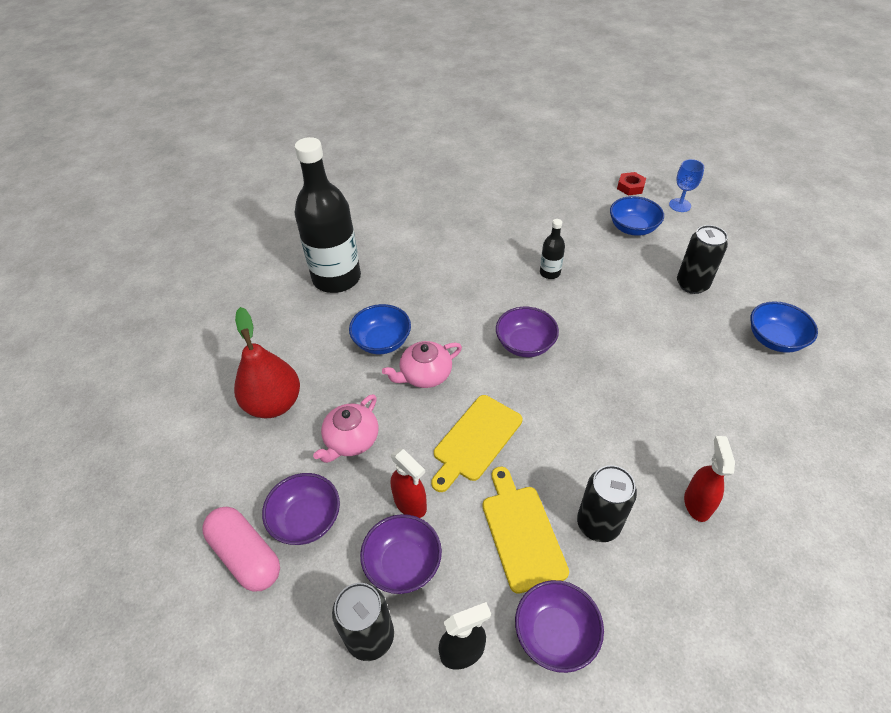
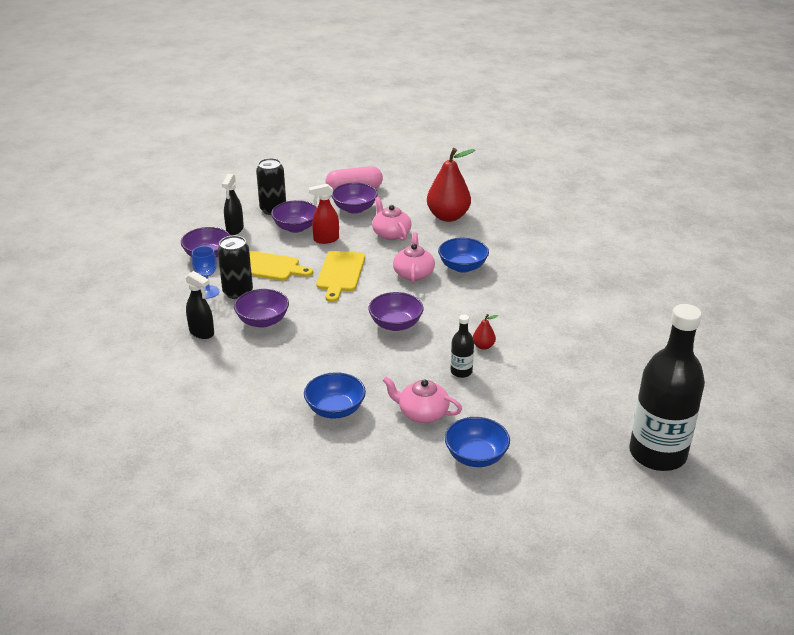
camera: 120 degrees right, 15 degrees down
black bottle [295,137,361,293] -> black bottle moved to [629,304,705,471]
yellow cutting board [431,395,523,492] -> yellow cutting board turned 150 degrees counterclockwise [316,251,365,302]
red nut [617,172,646,195] -> none
blue goblet [669,159,704,212] -> blue goblet moved to [192,246,219,299]
black can [677,225,728,294] -> none
red spray bottle [684,436,735,522] -> black spray bottle [185,271,214,339]
blue bowl [750,301,818,353] -> blue bowl moved to [304,372,366,419]
none -> purple bowl [234,289,289,328]
none -> pink teapot [383,377,462,423]
none -> red pear [473,314,498,350]

